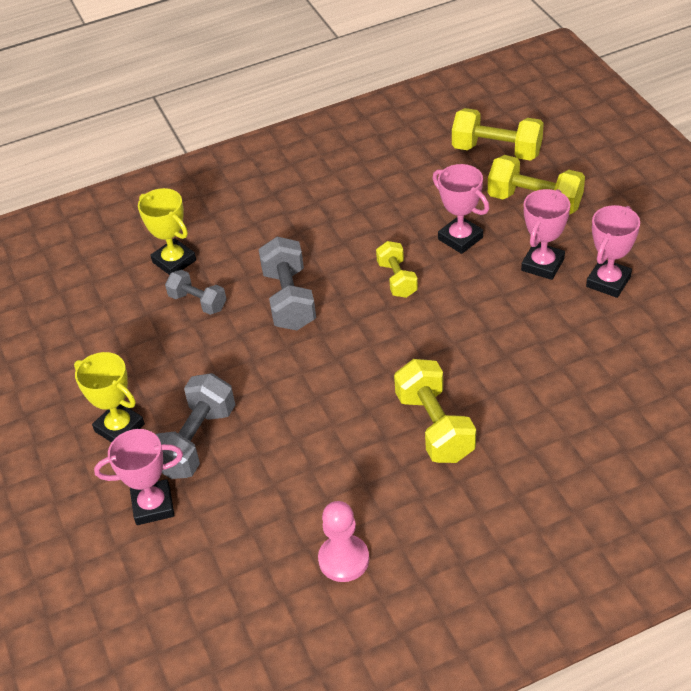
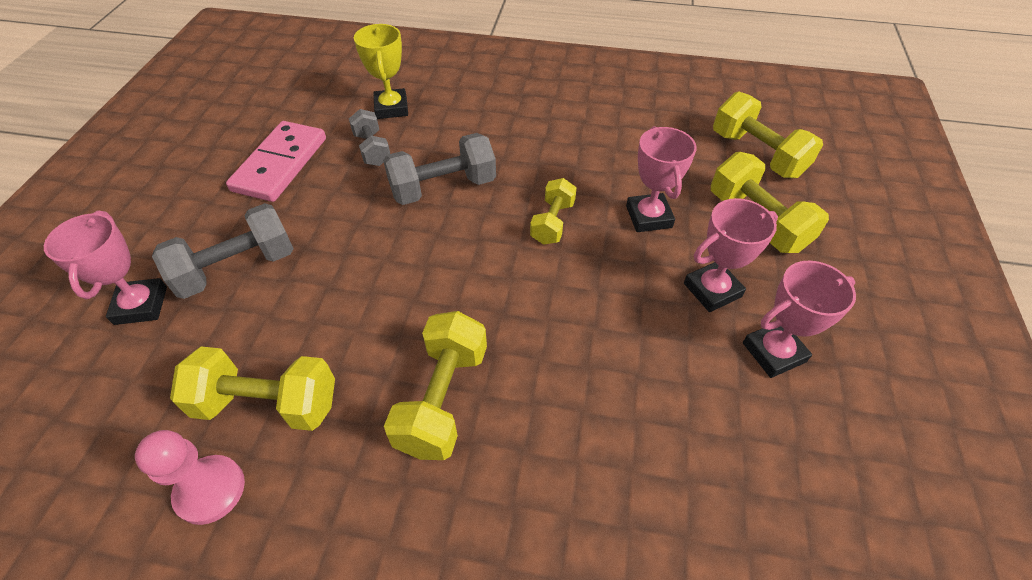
camera: 30 degrees right, 5 degrees up
yellow trophy [74,352,145,443] -> none
pink trophy [94,429,183,525] -> pink trophy turned 60 degrees clockwise [44,210,167,325]
grey dumbbell [258,237,316,330] -> grey dumbbell turned 45 degrees clockwise [383,133,496,205]
none -> yellow dumbbell [170,347,335,431]
none -> pink domino [226,121,326,202]

